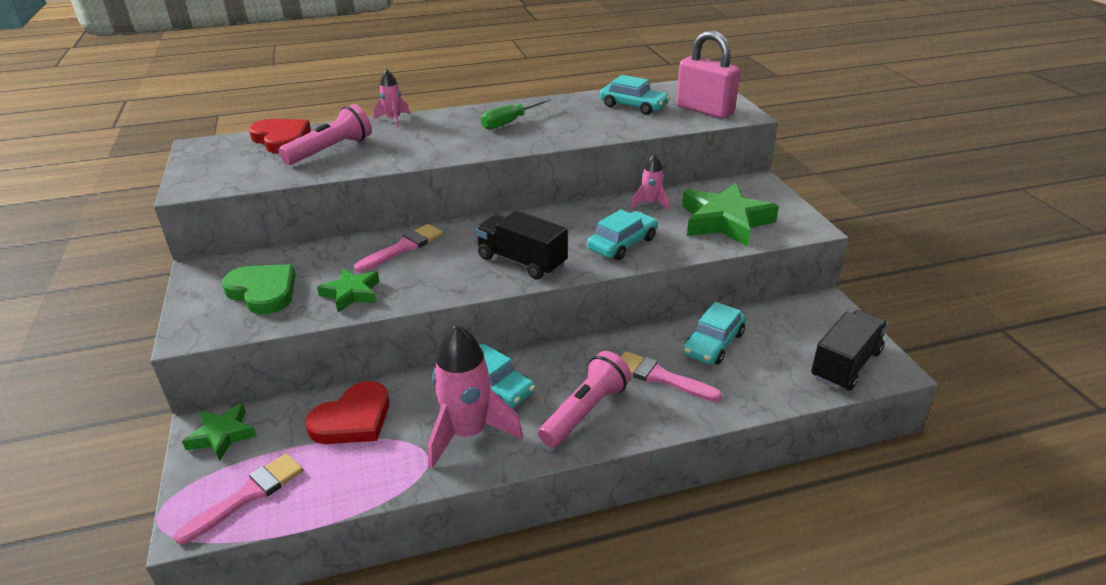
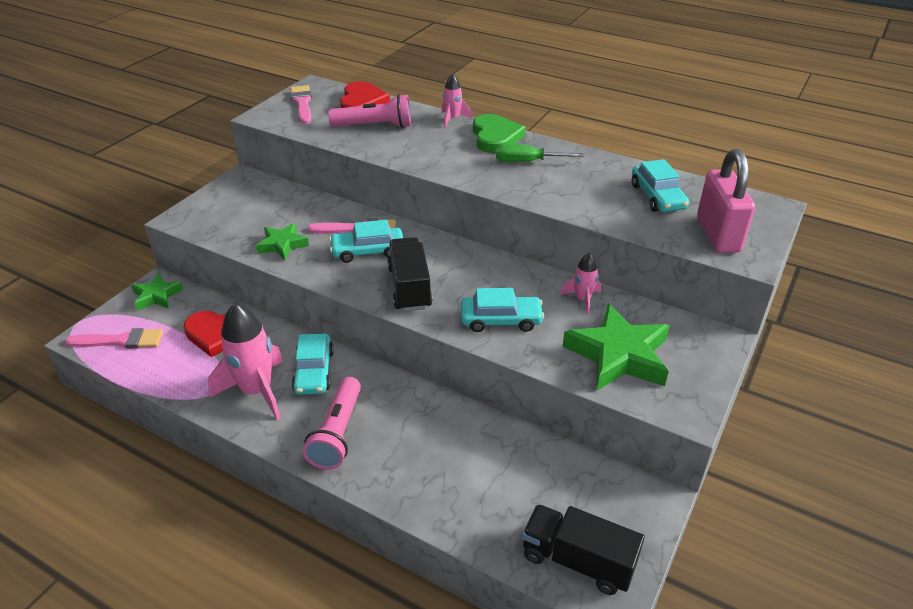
camera: 45 degrees right, 5 degrees up
green heart [222,264,296,314] -> green heart moved to [473,114,526,153]
pink flashlight [538,351,631,448] -> pink flashlight turned 105 degrees clockwise [303,377,361,470]
pink brush [621,351,722,402] -> pink brush moved to [290,85,312,124]
turquoise car [683,302,746,365] -> turquoise car moved to [329,220,403,263]
black truck [811,310,888,391] -> black truck turned 150 degrees counterclockwise [522,504,645,595]

